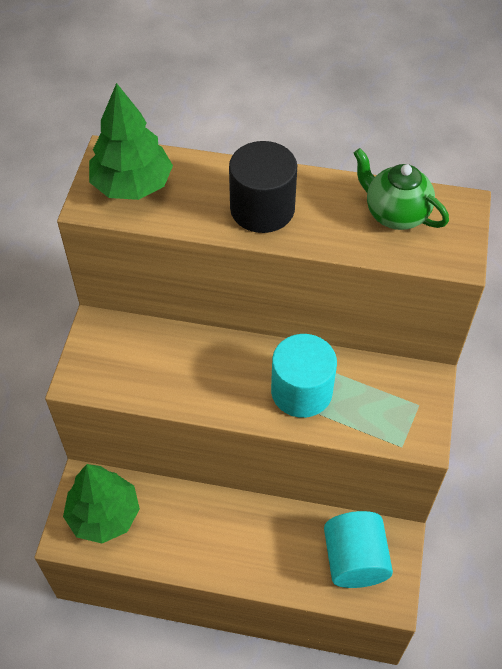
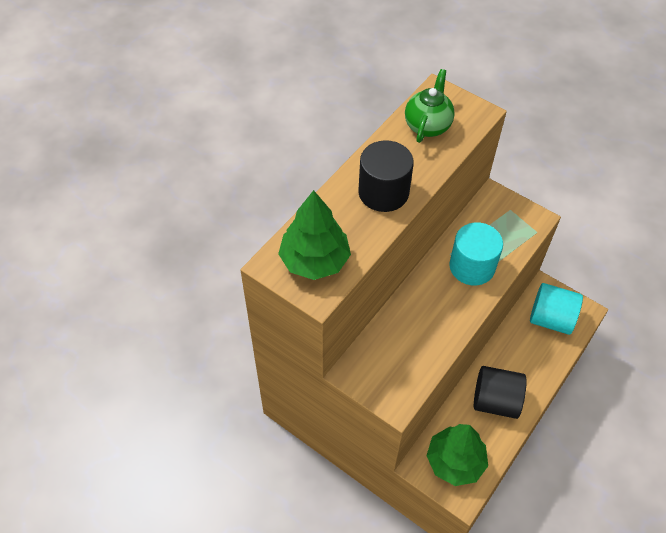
camera: 65 degrees left, 0 degrees up
green teapot [354,148,449,230] -> green teapot turned 135 degrees clockwise [405,69,455,143]
none -> black cylinder [474,366,527,419]

